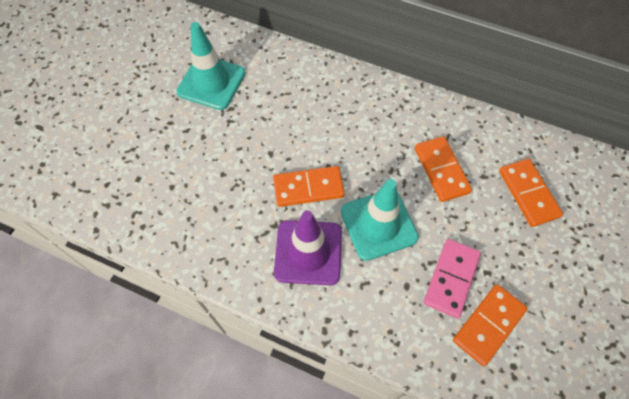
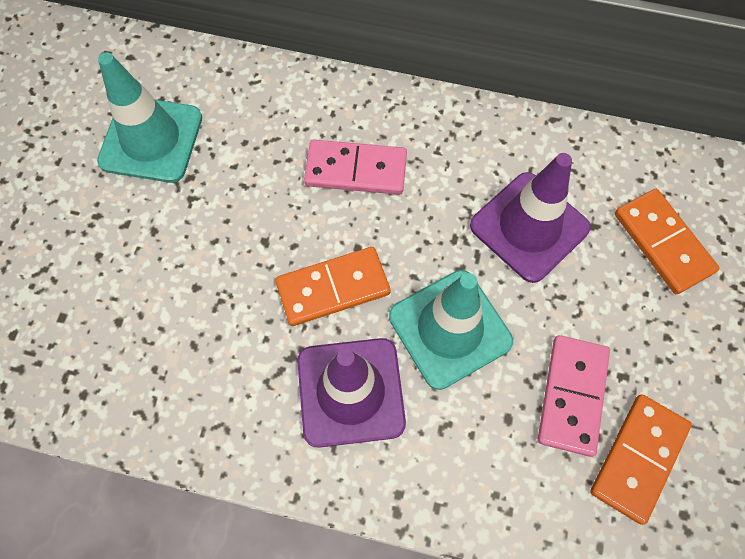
camera: 10 degrees left, 5 degrees up
orange domino [415,136,472,202] -> purple traffic cone [470,153,591,283]
none -> pink domino [304,140,407,195]

